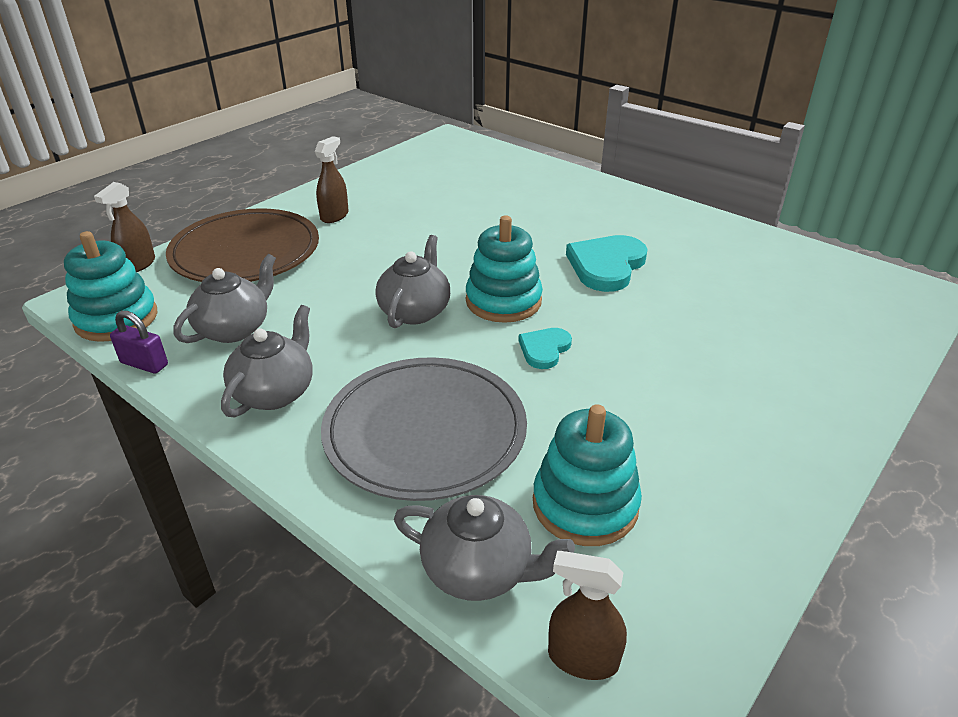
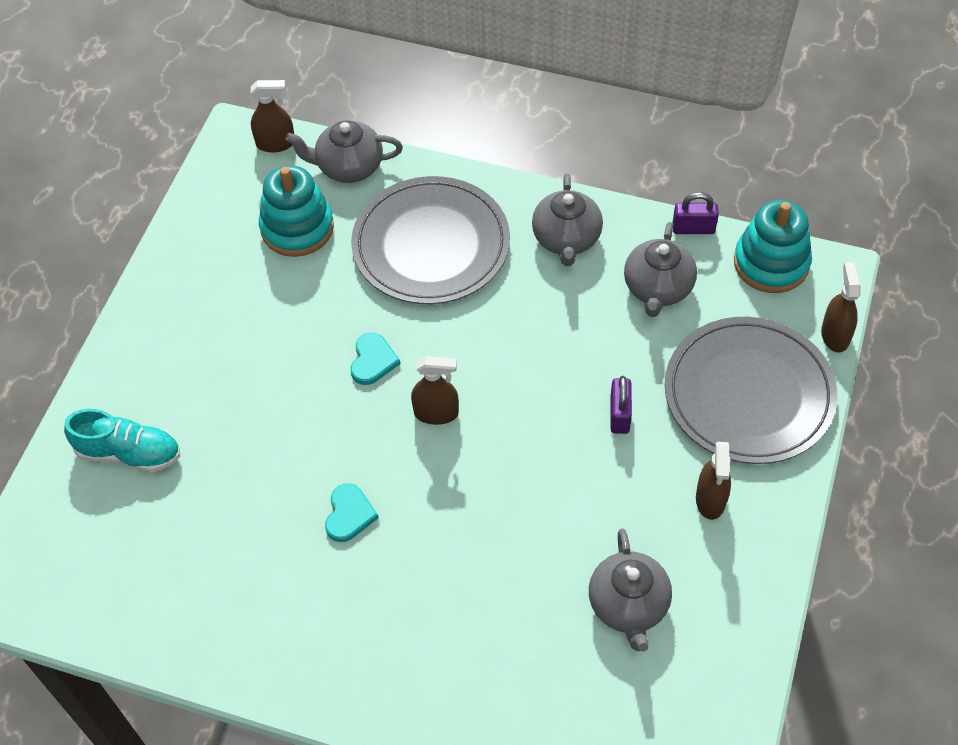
camera: 160 degrees right, 20 degrees up
brown plate [166,208,319,282] -> grey plate [665,317,838,464]
grey teapot [375,235,450,328] -> grey teapot moved to [589,528,672,652]
turquoise stacking toy [466,215,543,323] -> brown spray bottle [411,356,459,425]
turquoise heart [566,235,648,292] -> turquoise heart [325,483,379,542], size x0.56
none -> turquoise shoe [64,409,180,472]
none -> purple padlock [610,376,632,434]

